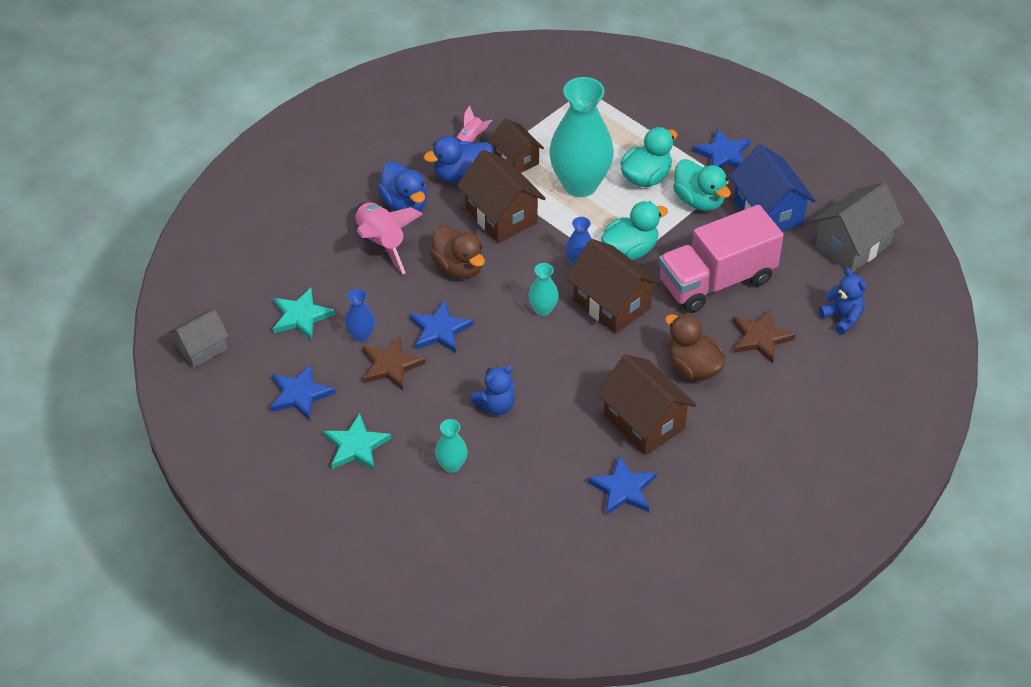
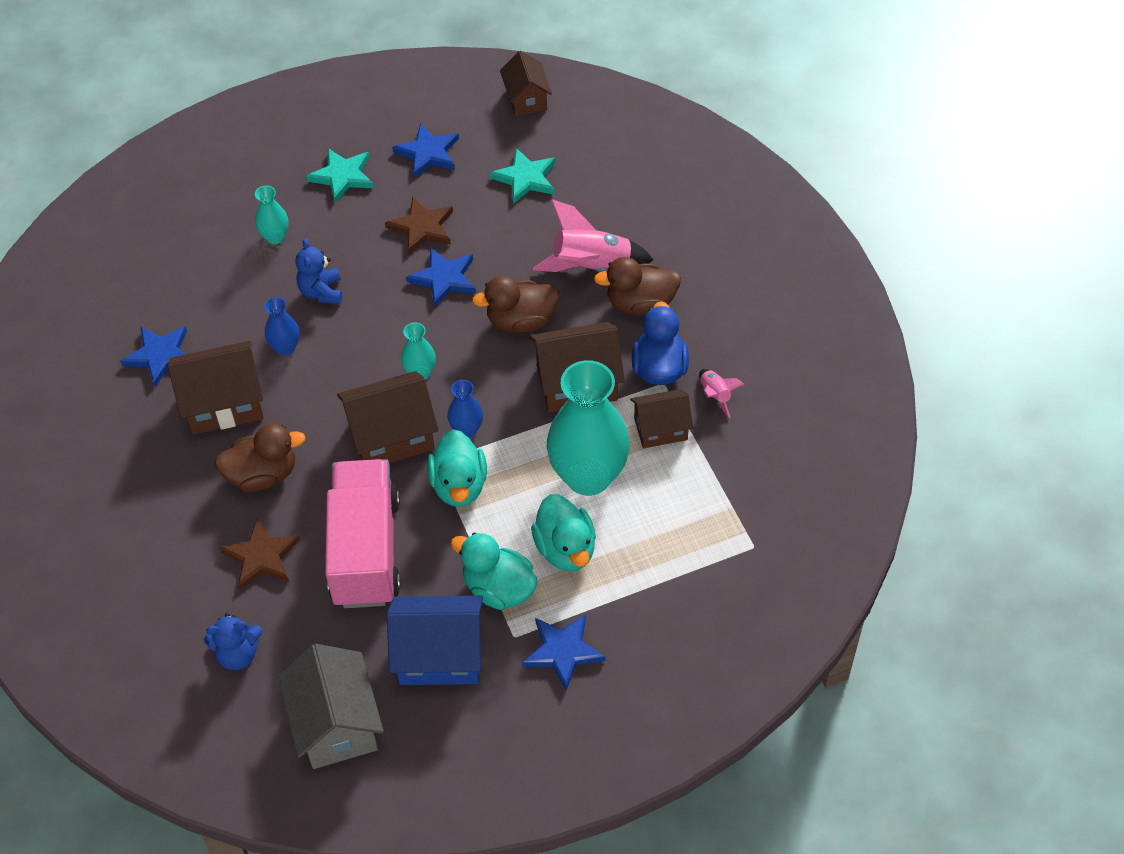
camera: 115 degrees right, 5 degrees up
grey house [169,309,229,368] -> brown house [500,51,552,116]
blue vase [345,289,375,342] -> blue vase moved to [264,297,299,356]
blue duck [377,161,427,211] -> brown duck [594,257,681,315]
turquoise duck [673,159,731,211] -> turquoise duck turned 45 degrees clockwise [451,532,538,610]

